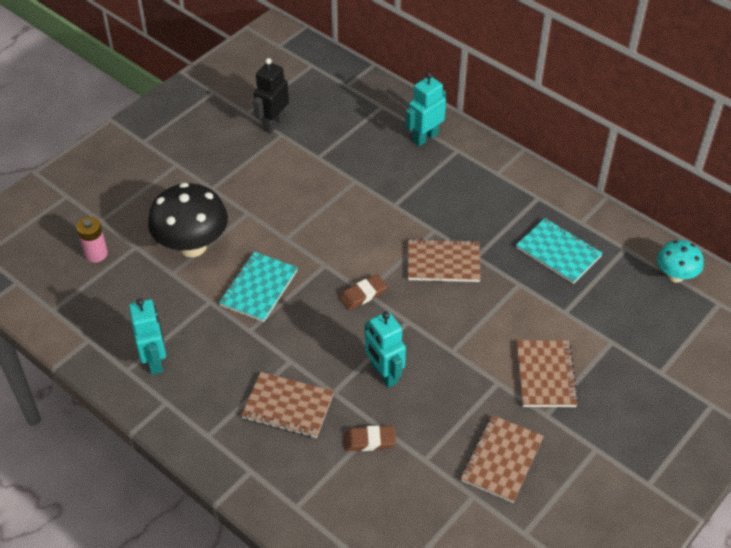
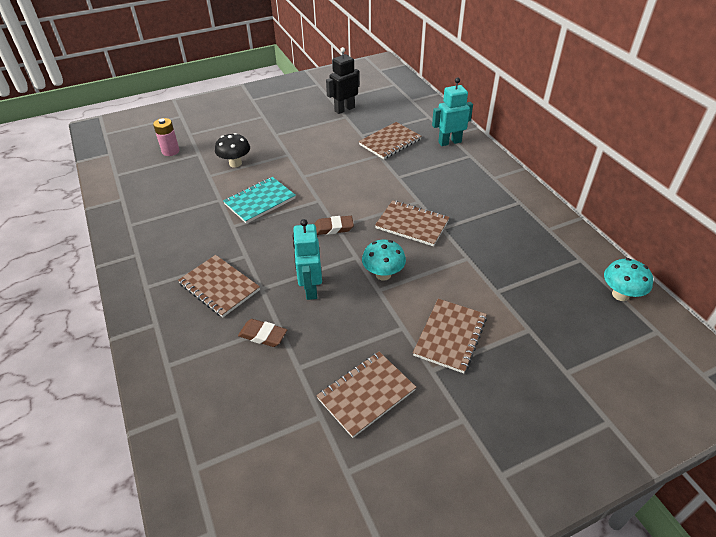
camera: 25 degrees right, 5 degrees down
turquoise robot [129,298,166,375] -> none
black mushroom [148,183,228,257] -> black mushroom [215,133,250,168], size x0.57
turquoise notebook [516,218,603,284] -> none
none -> brown notebook [358,122,422,159]
none -> turquoise mushroom [362,240,406,281]

